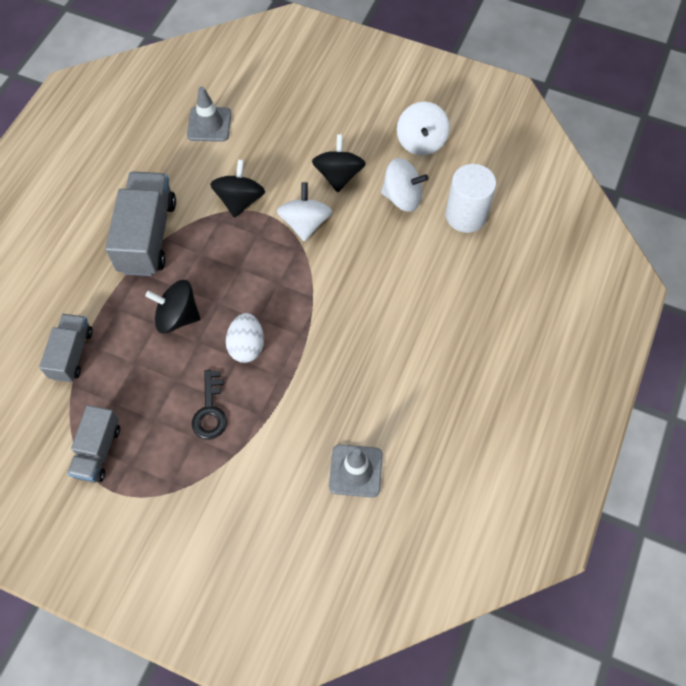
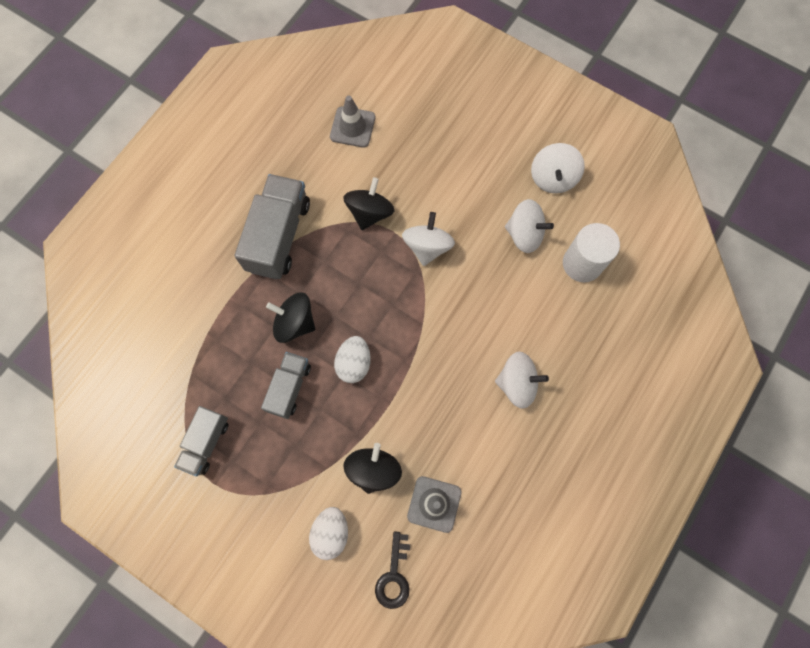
camera: 10 degrees right, 10 degrees up
grey truck [39,314,93,382] -> grey truck moved to [261,352,311,419]
black key [192,370,227,440] -> black key moved to [375,531,410,609]
black spinning top [312,134,366,193] -> black spinning top moved to [343,443,402,494]
none -> white egg [309,507,348,560]
none -> white spinning top [495,351,549,409]

